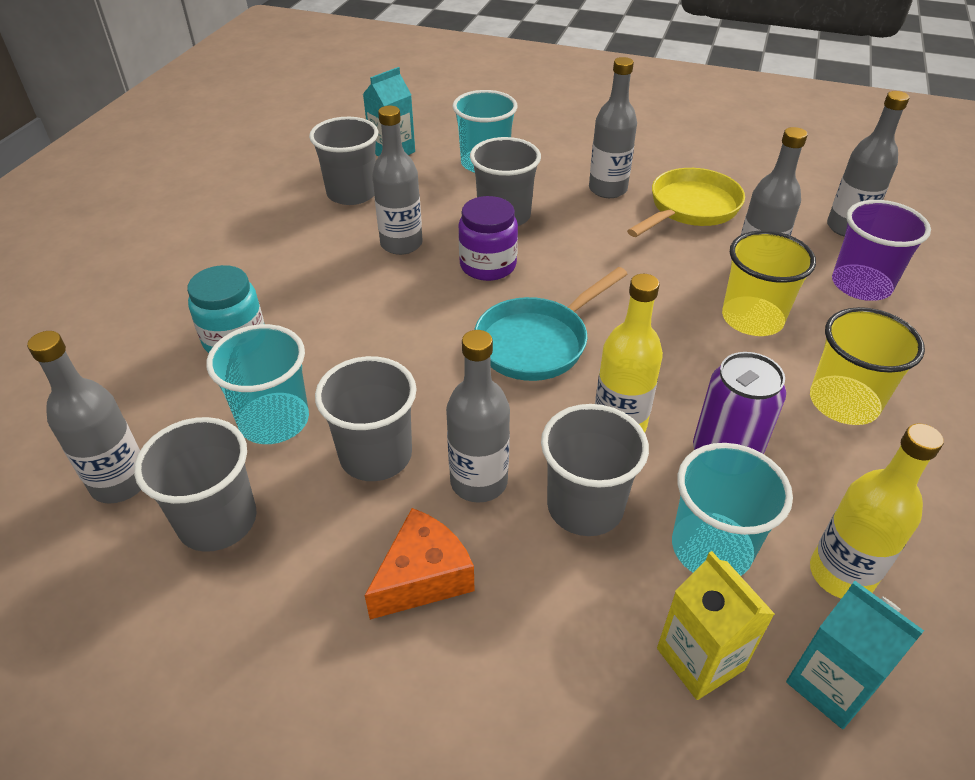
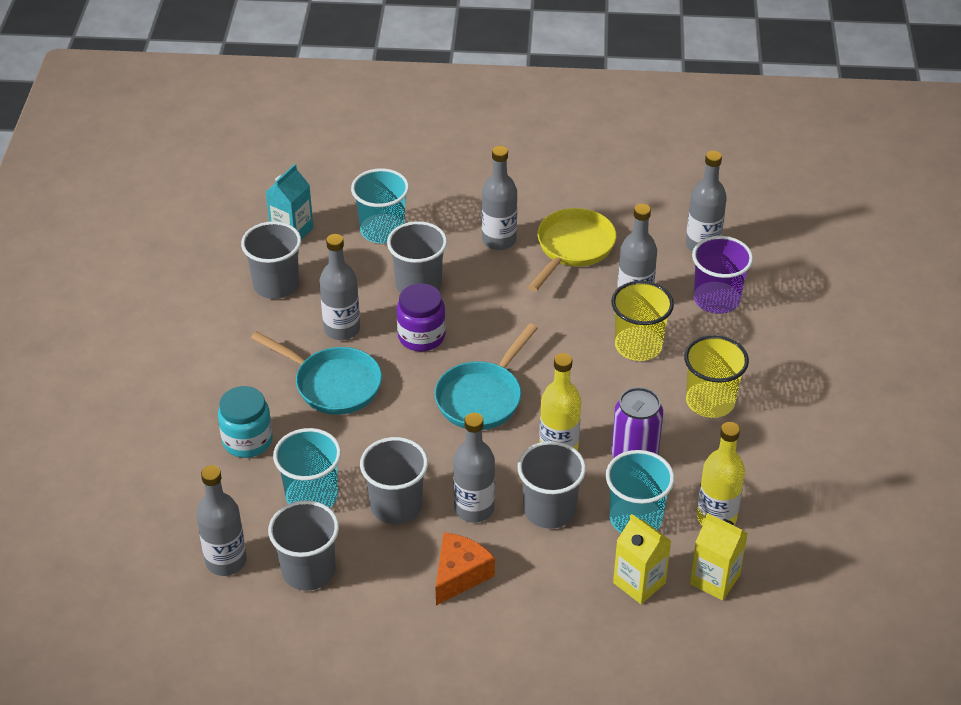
camera: 15 degrees left, 0 degrees up
turquoise carton [786,581,924,729] -> yellow carton [690,513,748,601]
none -> turquoise pan [251,331,382,415]

